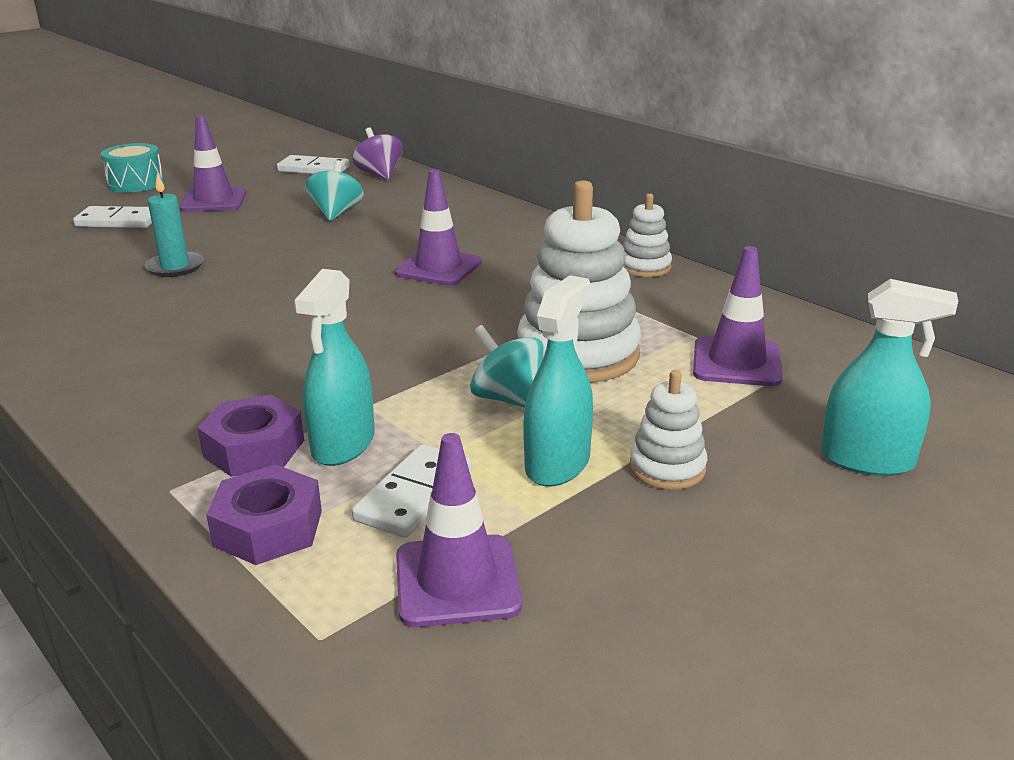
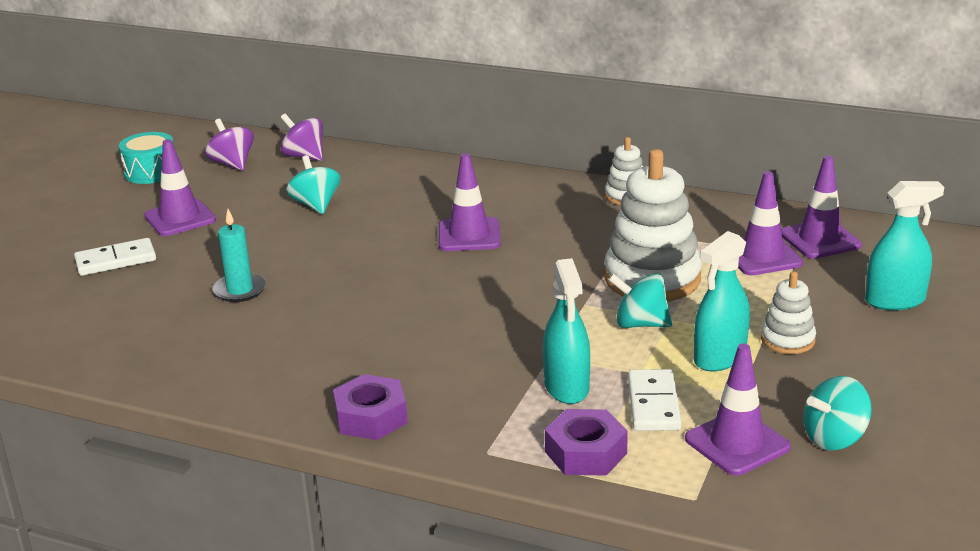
camera: 25 degrees left, 0 degrees up
turquoise drum [101,143,164,192] -> turquoise drum moved to [119,132,173,184]
purple nut [197,395,304,477] -> purple nut moved to [333,374,408,440]
white domino [277,155,350,174] -> purple spinning top [205,119,254,171]
turquoise spray bottle [523,275,593,487] -> turquoise spray bottle turned 135 degrees counterclockwise [694,231,750,371]
none -> purple traffic cone [781,156,862,259]
none -> turquoise spinning top [804,376,872,450]

